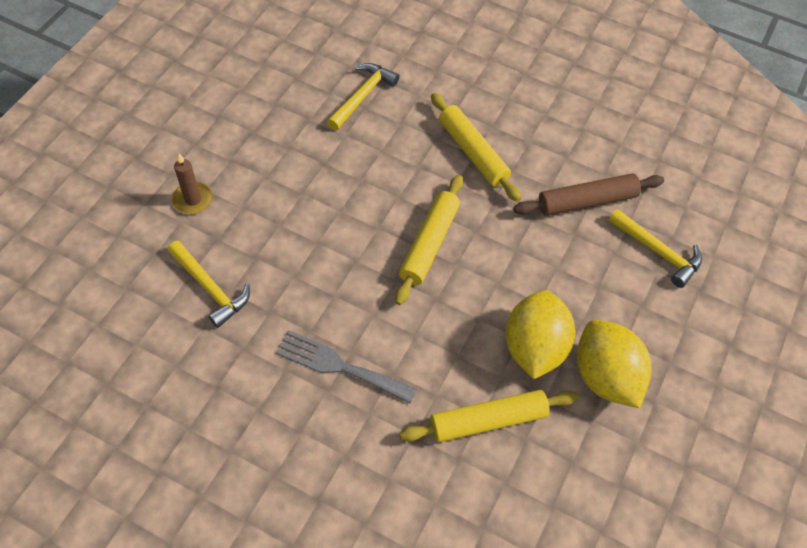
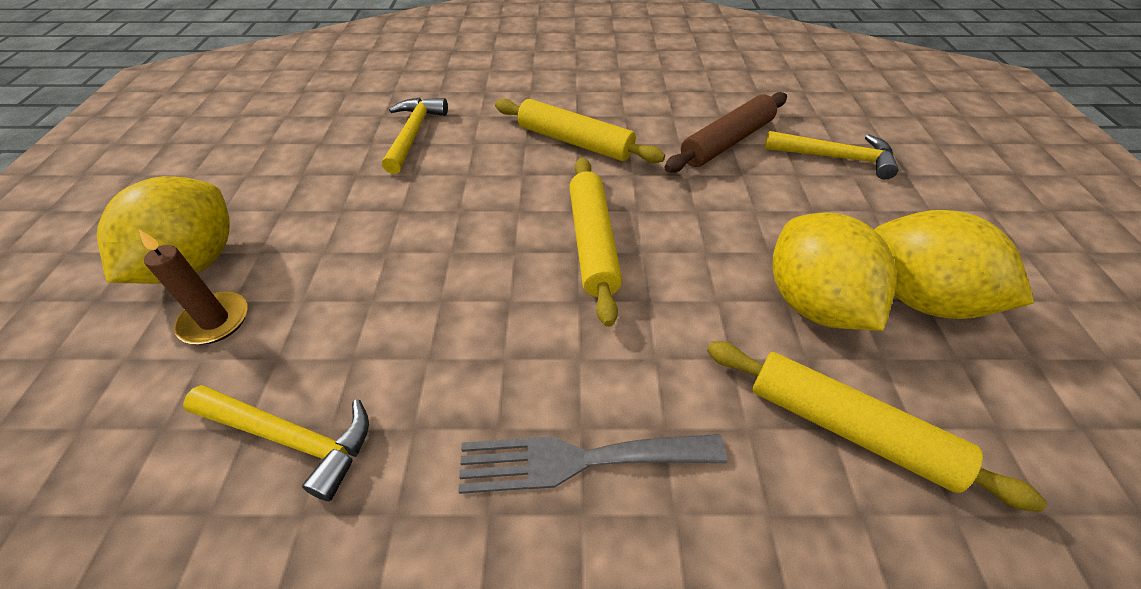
camera: 25 degrees left, 10 degrees down
yellow rolling pin [399,390,578,442] -> yellow rolling pin turned 75 degrees clockwise [707,341,1047,512]
none -> yellow lemon [97,176,230,284]

